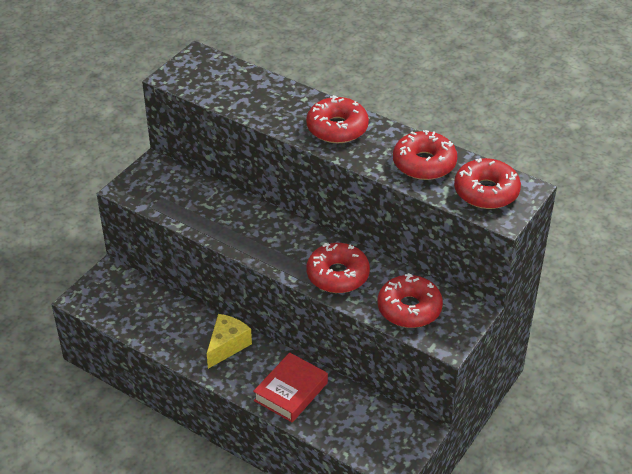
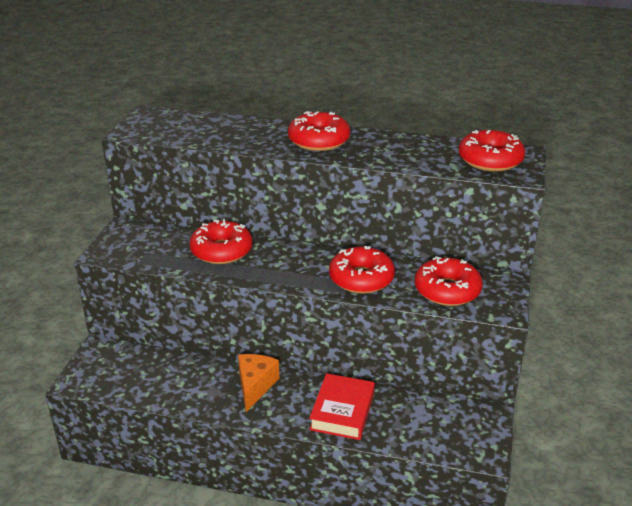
camera: 20 degrees left, 10 degrees down
yellow cheese [207,314,252,369] -> orange cheese [238,354,279,412]
red donut [393,130,457,180] -> red donut moved to [189,219,252,264]

